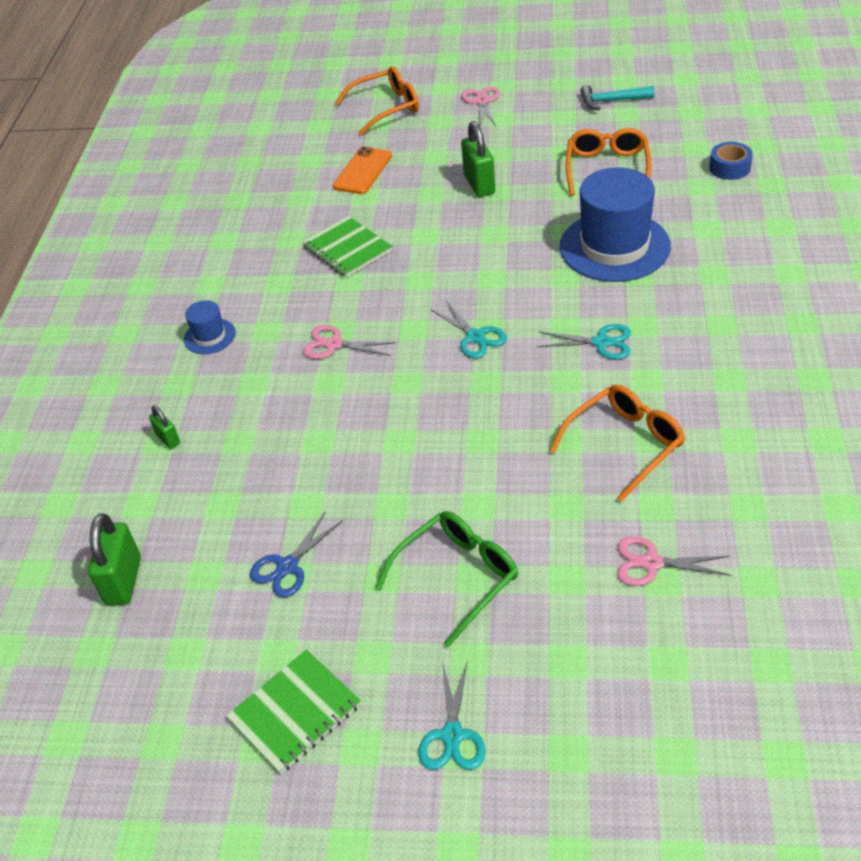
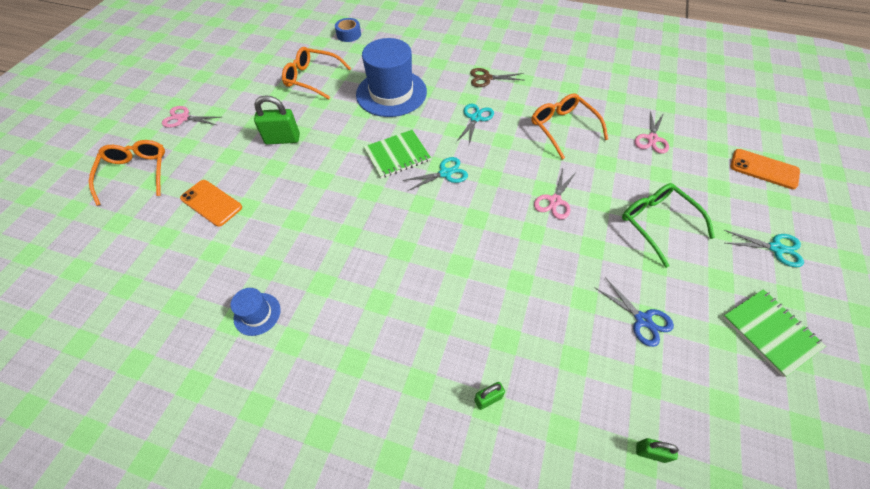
camera: 80 degrees left, 10 degrees up
green padlock [88,513,141,605] -> green padlock [636,438,679,463], size x0.54
blue hat [184,300,236,354] -> blue hat moved to [230,288,281,336]
green notebook [302,216,393,278] -> green notebook moved to [364,130,431,178]
pink scissors [303,325,396,359] -> pink scissors moved to [534,169,577,219]
turquoise hammer [580,85,654,110] -> none
none -> brown scissors [470,68,523,87]
none -> orange phone [730,149,800,189]

